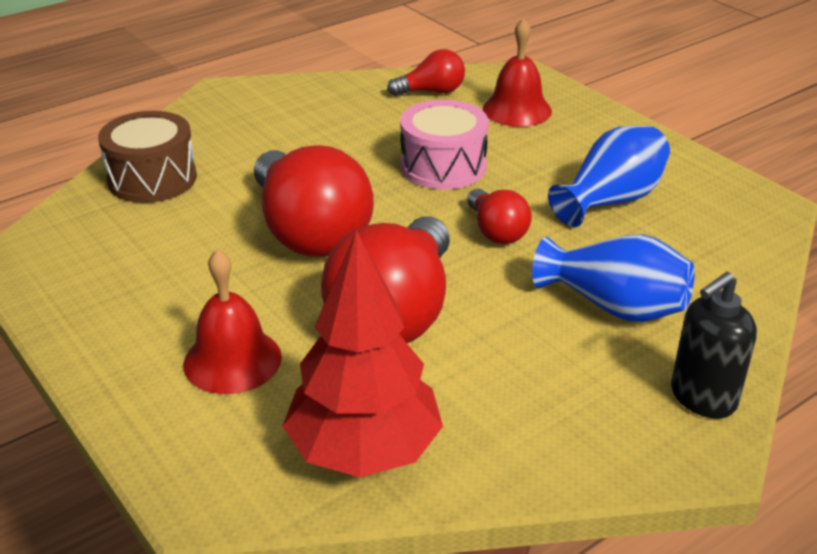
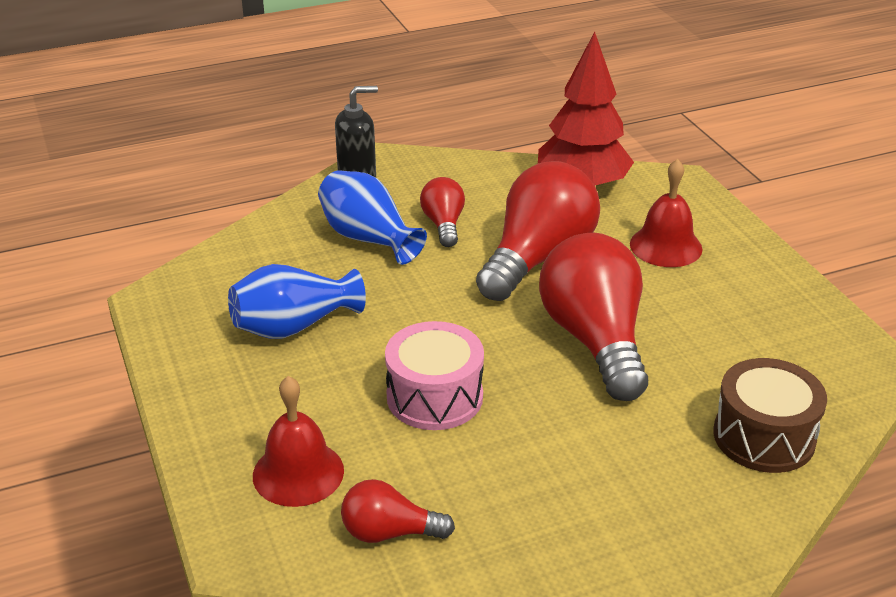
camera: 165 degrees left, 0 degrees up
red light bulb [467,189,532,244] -> red light bulb moved to [420,177,465,247]

